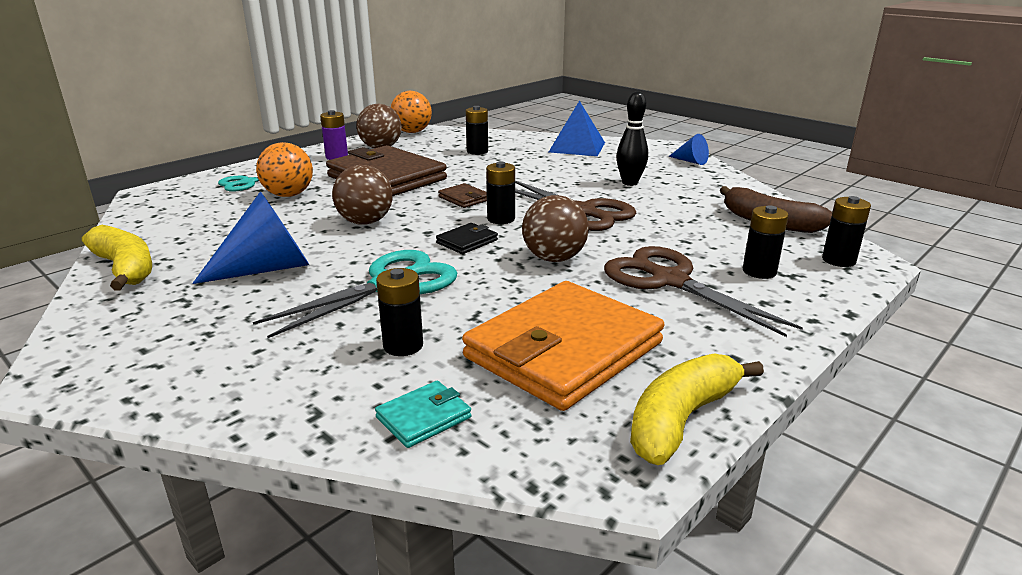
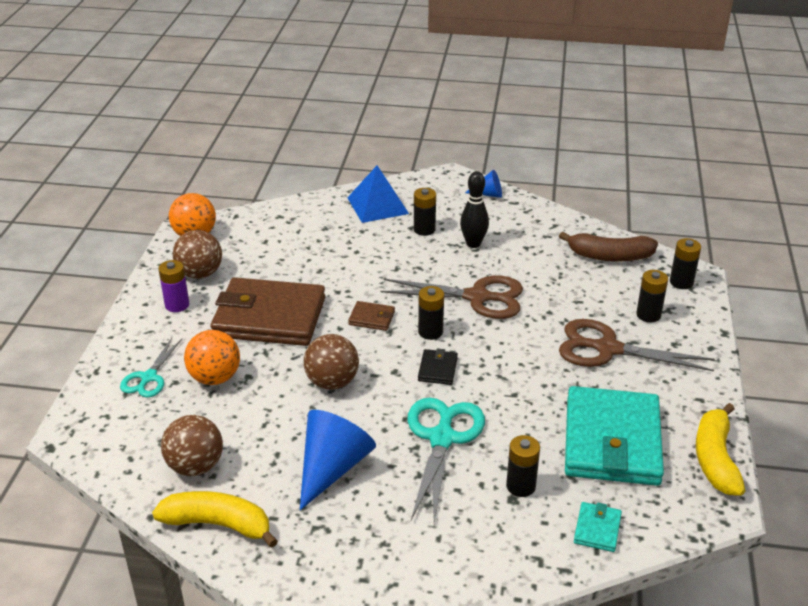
camera: 35 degrees left, 10 degrees up
orange wallet [462,281,664,411] -> turquoise wallet [565,386,664,486]
black battery [466,106,488,155] -> black battery moved to [414,188,436,236]
brown ball [522,195,589,262] -> brown ball moved to [161,415,223,476]

